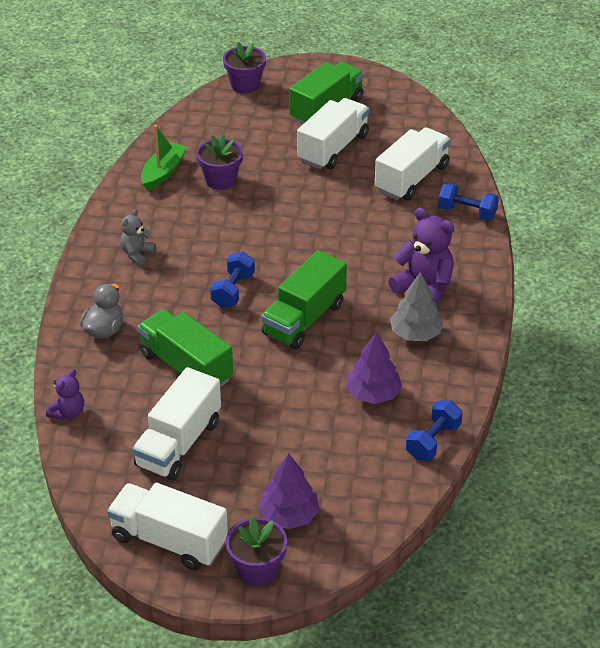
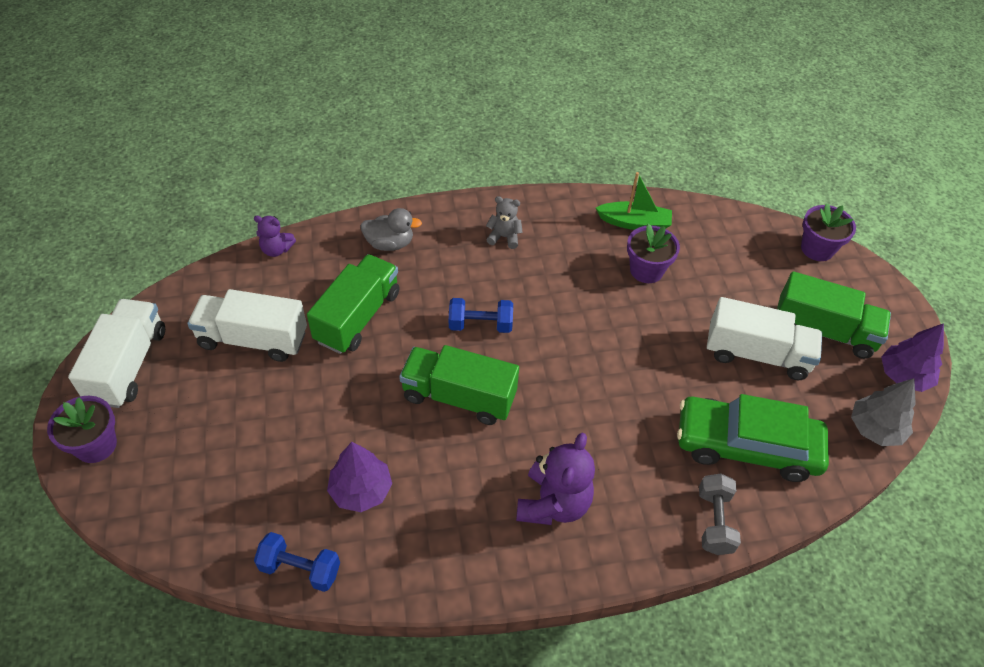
camera: 70 degrees right, 10 degrees up
purple tree [259,454,320,529] -> purple tree moved to [881,323,944,392]
white truck [375,127,451,200] -> green car [677,394,829,482]
grey tree [390,272,444,341] -> grey tree moved to [851,378,916,446]
blue dumbbell [438,183,499,221] -> grey dumbbell [699,474,741,555]

